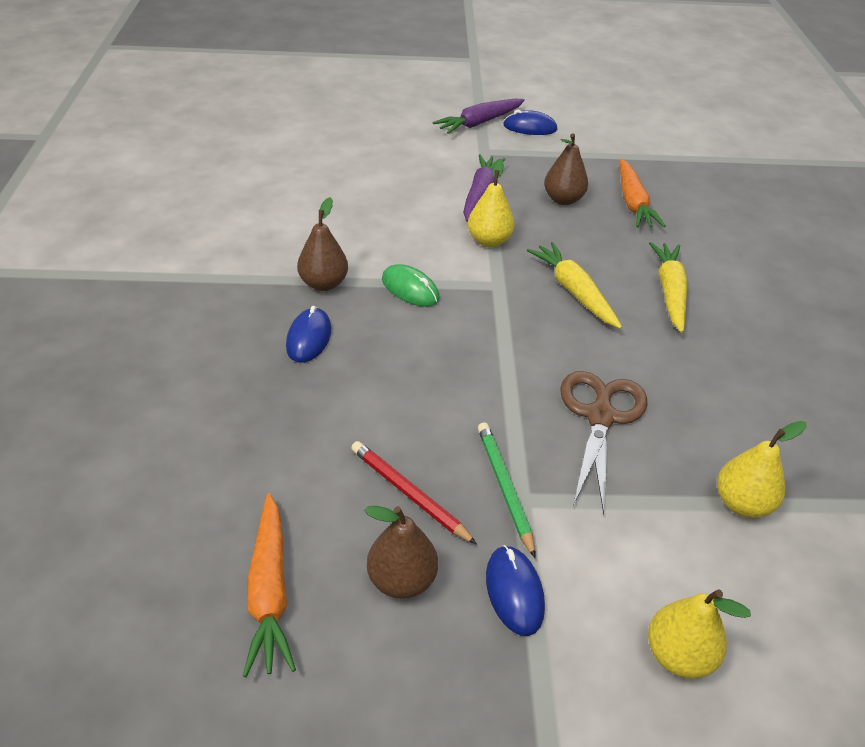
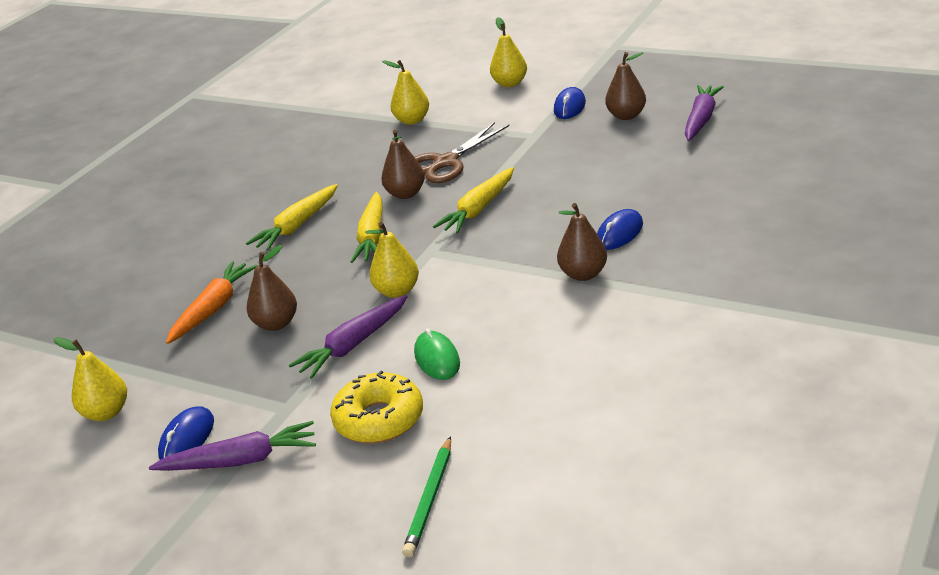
camera: 145 degrees left, 10 degrees down
orange carrot [243,493,296,677] -> purple carrot [685,85,724,141]
red pencil [351,441,477,545] -> none
green mouse [382,264,440,307] -> green mouse moved to [414,328,460,380]
green pencil [478,422,536,558] -> green pencil moved to [402,436,451,557]
blue mouse [503,110,557,135] -> blue mouse turned 75 degrees clockwise [158,406,214,460]
none -> yellow pear [54,337,127,421]
none -> yellow donut [330,371,423,443]
none -> brown pear [381,130,425,199]
none -> yellow carrot [433,167,514,234]

